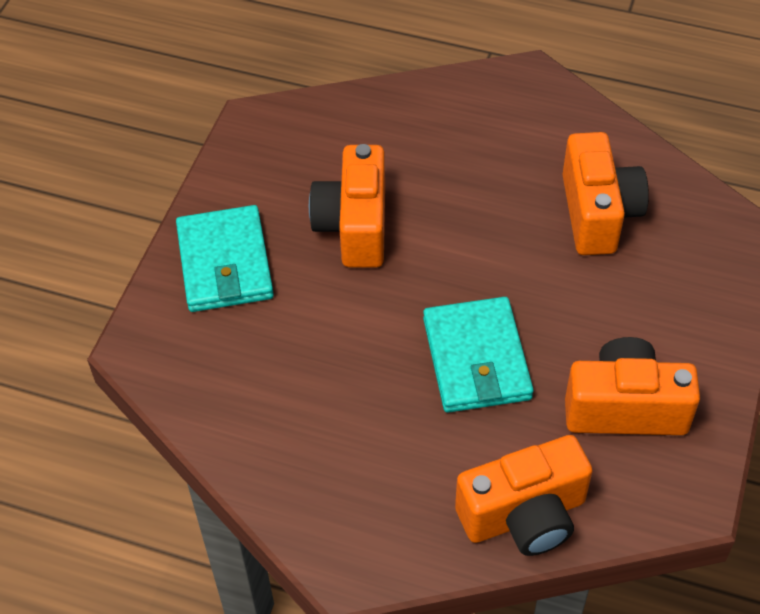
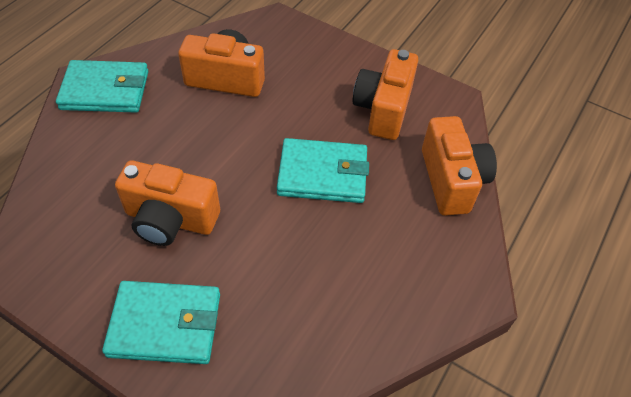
camera: 80 degrees left, 0 degrees up
none -> turquoise wallet [56,60,148,113]

